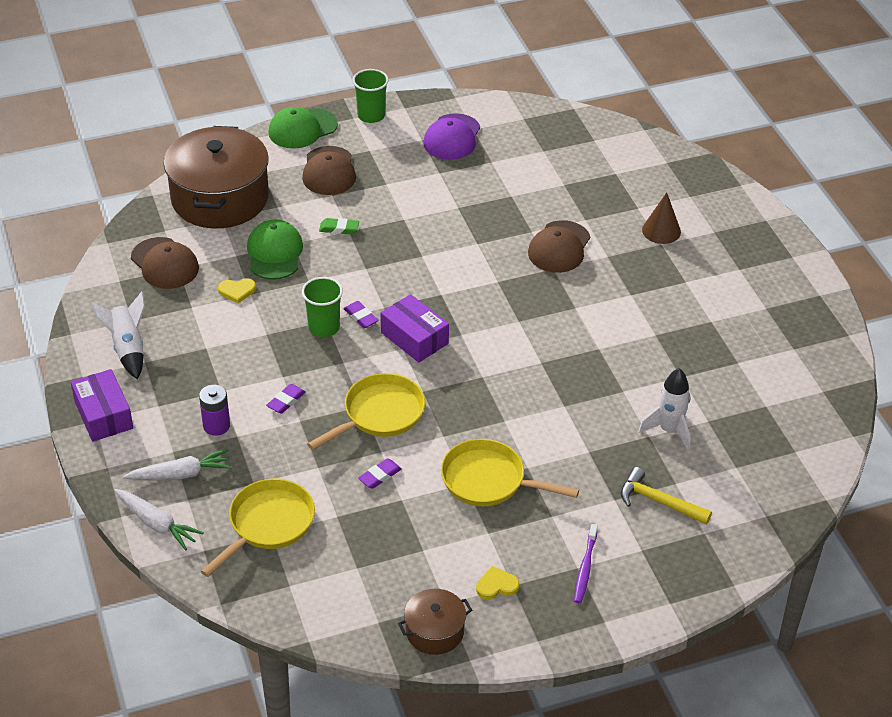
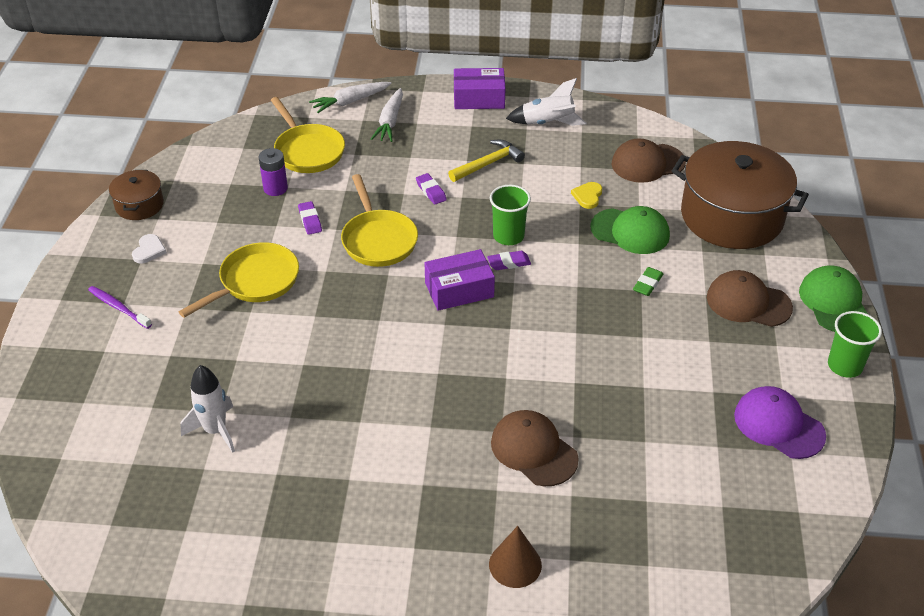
camera: 115 degrees right, 0 degrees up
purple battery [199,385,230,436] -> purple battery moved to [259,148,288,196]
yellow heart [476,566,520,599] -> white heart [132,234,167,263]
yellow hammer [621,467,712,525] -> yellow hammer moved to [448,140,525,182]

